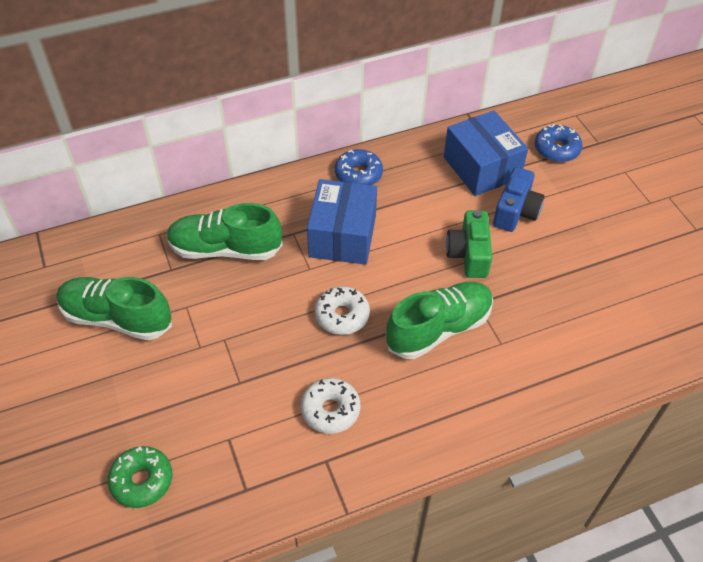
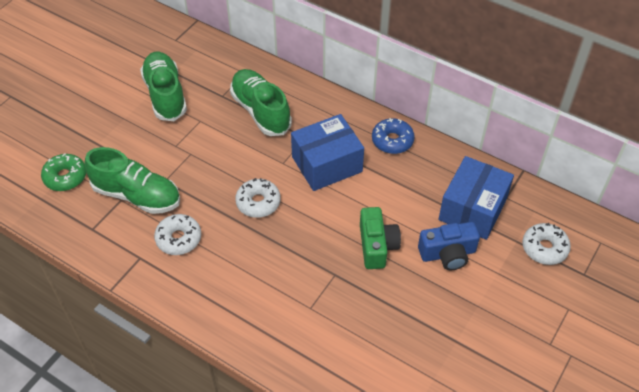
camera: 55 degrees right, 0 degrees up
green shoe [386,282,493,359] -> green shoe moved to [84,147,180,214]
green camera [446,210,492,278] -> green camera turned 120 degrees clockwise [360,207,401,269]
blue donut [535,124,583,162] -> white donut [522,223,571,265]

